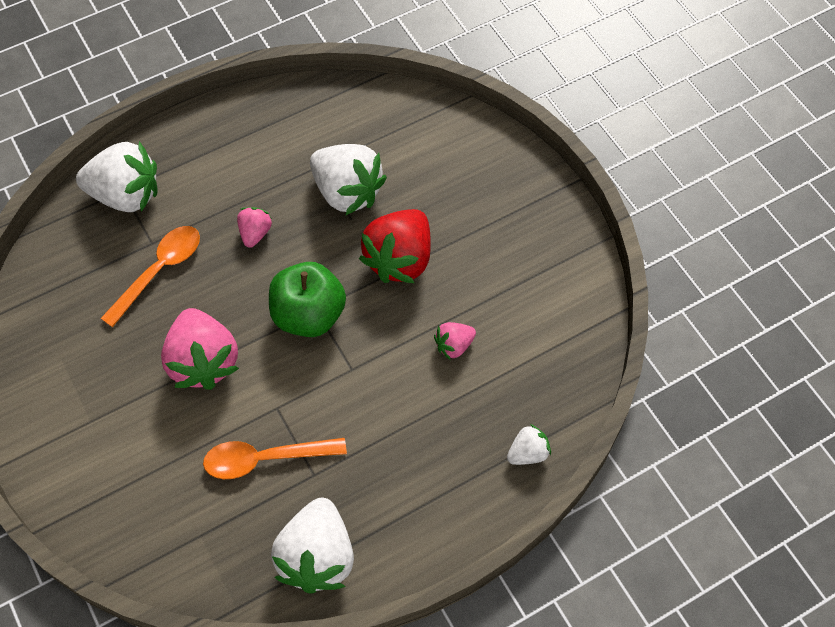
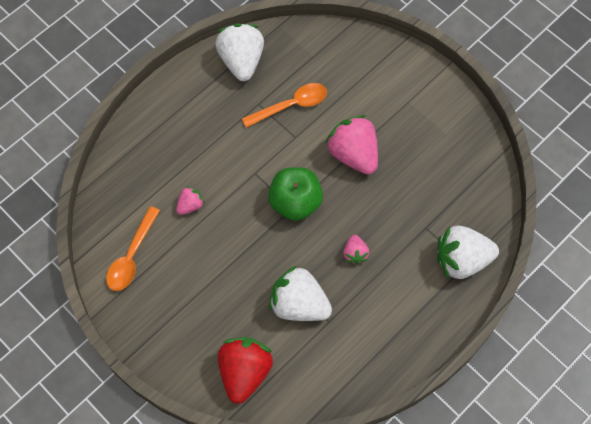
camera: 165 degrees right, 5 degrees up
orange spoon [101,226,200,327] -> orange spoon moved to [106,206,160,291]
red strawberry [359,209,431,283] -> red strawberry moved to [218,337,273,404]
white strawberry [507,424,551,465] -> none

